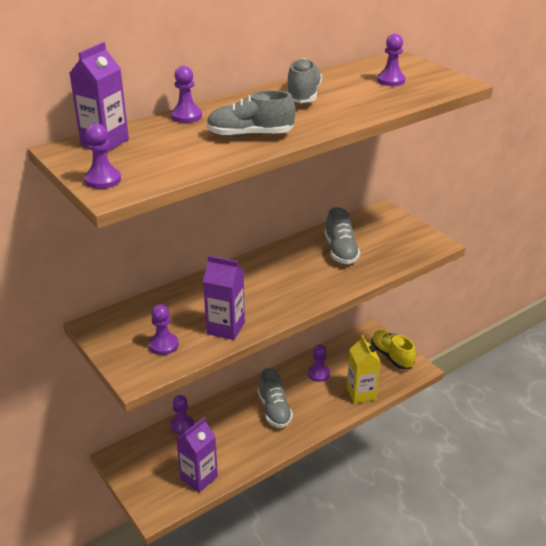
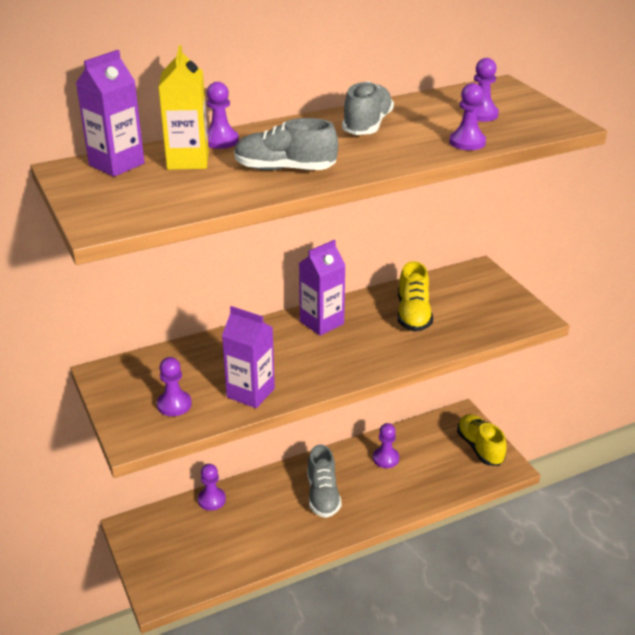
camera: 10 degrees right, 0 degrees up
purple pawn [84,123,121,189] -> purple pawn moved to [449,83,486,150]
purple carton [176,417,218,493] -> purple carton moved to [299,240,346,336]
grey shoe [325,207,360,264] -> yellow shoe [398,261,433,332]
yellow carton [347,335,381,404] -> yellow carton moved to [158,45,209,170]

